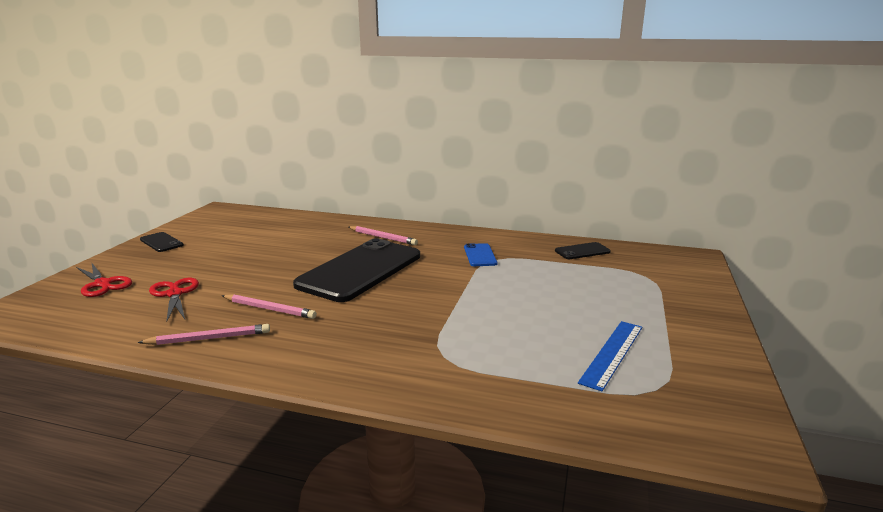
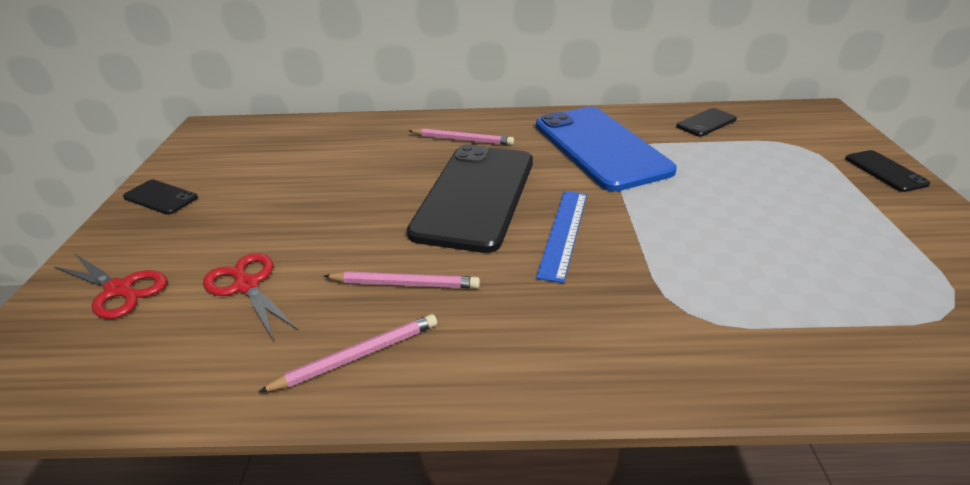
camera: 15 degrees left, 15 degrees up
blue phone [464,243,497,266] -> blue phone [536,107,677,192], size x2.36
blue ruler [578,321,642,391] -> blue ruler moved to [536,191,587,283]
none -> black phone [845,150,930,192]

